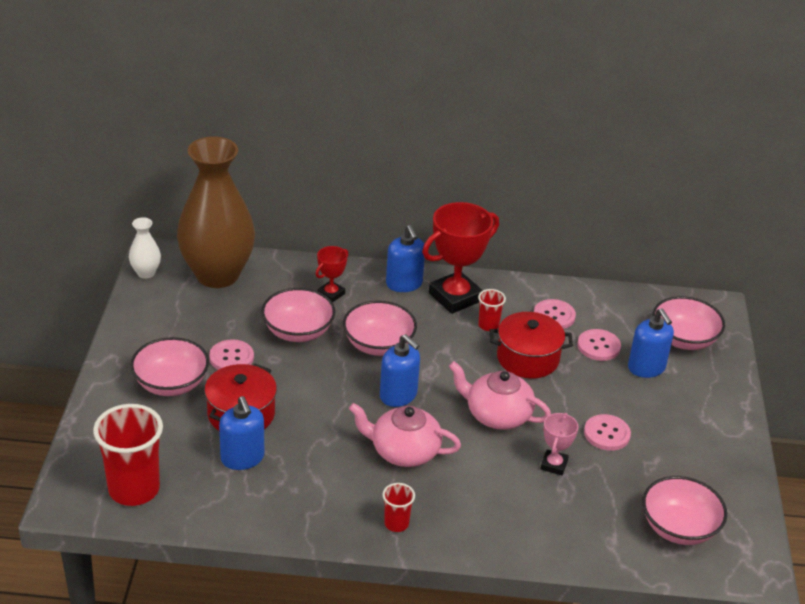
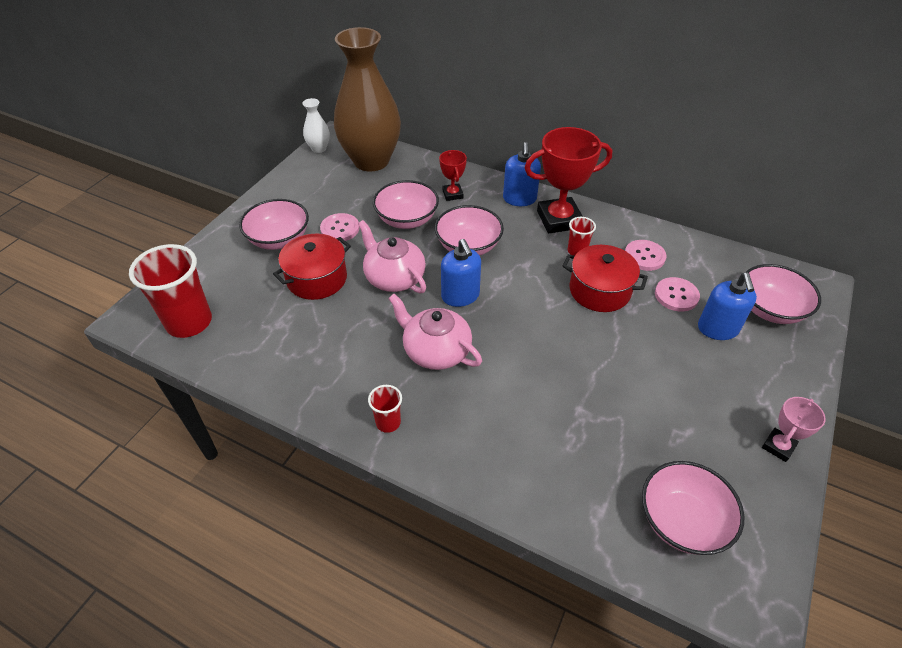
camera: 25 degrees right, 10 degrees up
blue soap dispenser [219,396,264,470] -> none
red trophy [316,246,348,303] -> red trophy turned 75 degrees counterclockwise [439,150,467,201]
pink teapot [449,361,551,430] -> pink teapot moved to [358,220,426,293]
pink trophy [541,413,578,475] -> pink trophy moved to [762,397,826,462]
pink button [584,414,631,451] -> none

